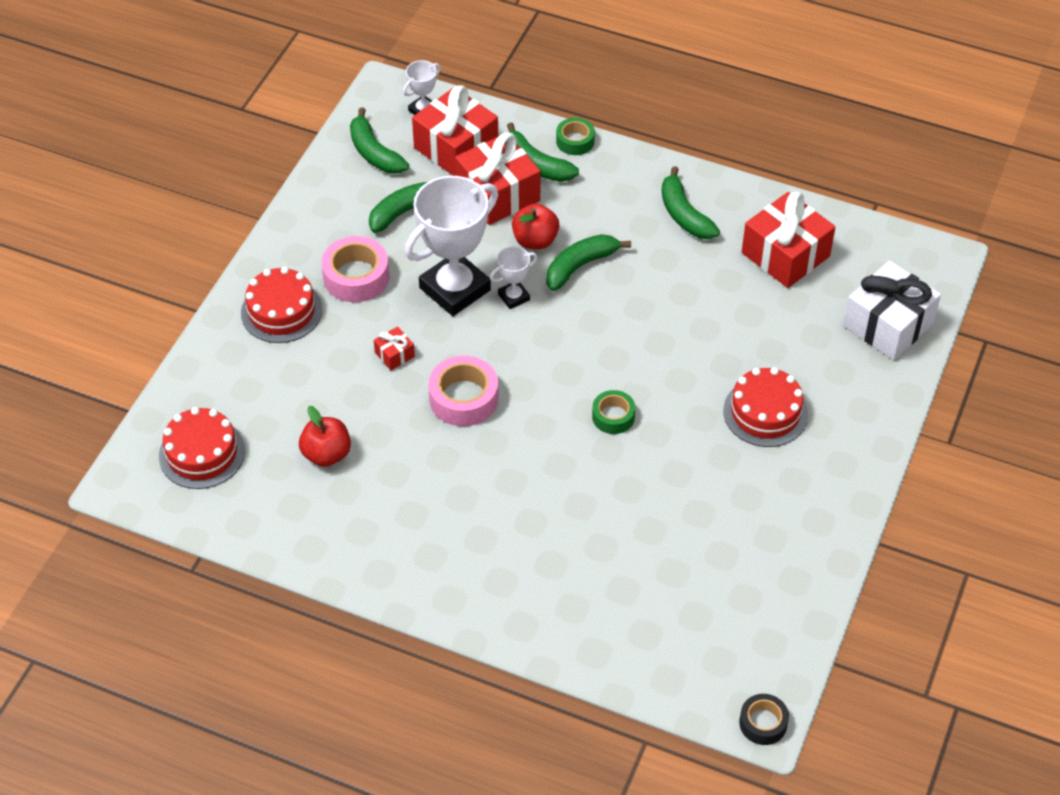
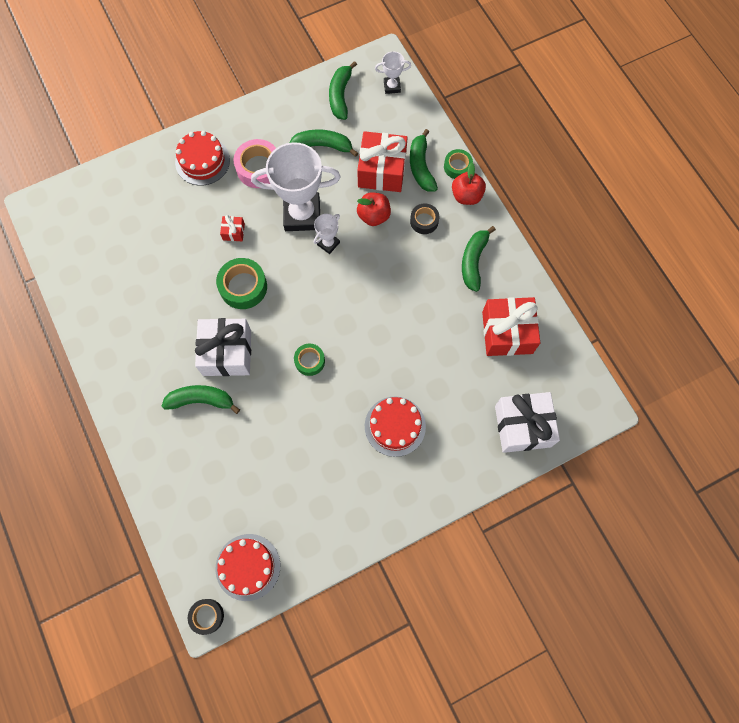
camera: 40 degrees right, 20 degrees up
red cake [159,407,245,489] -> red cake moved to [216,534,280,601]
red apple [299,406,351,467] -> red apple moved to [452,163,486,205]
red gift [412,85,498,176] -> none
pink tape [428,355,498,426] -> green tape [216,258,267,309]
white trophy [490,246,537,309] -> white trophy turned 60 degrees counterclockwise [314,214,340,254]
green banana [546,234,631,291] -> green banana moved to [162,385,240,414]
none -> white gift [195,318,251,376]
none -> black tape [410,204,439,234]

